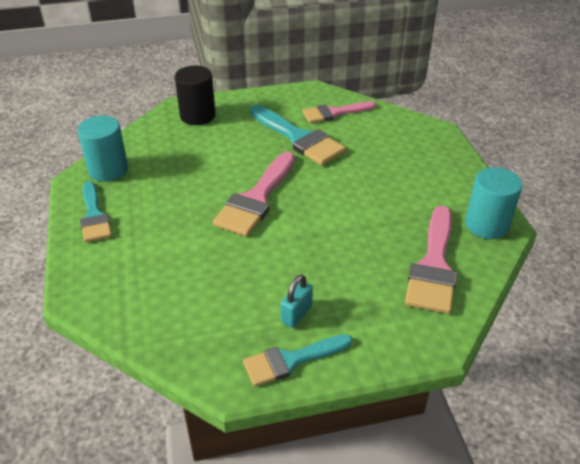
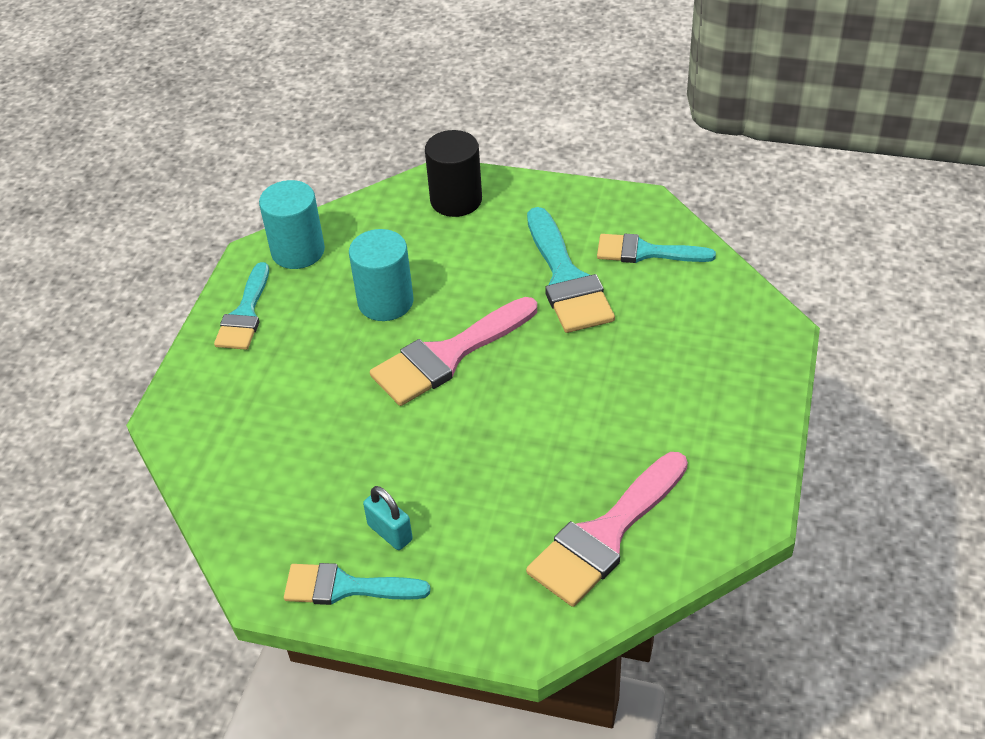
camera: 30 degrees right, 5 degrees up
turquoise padlock [281,274,313,328] -> turquoise padlock turned 75 degrees clockwise [363,486,413,550]
pink brush [303,101,376,123] -> turquoise brush [597,234,716,263]
turquoise cylinder [465,167,522,239] -> turquoise cylinder moved to [349,229,414,321]

